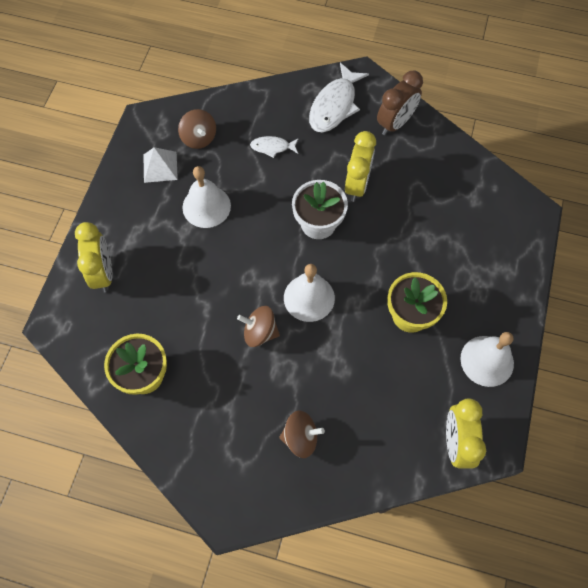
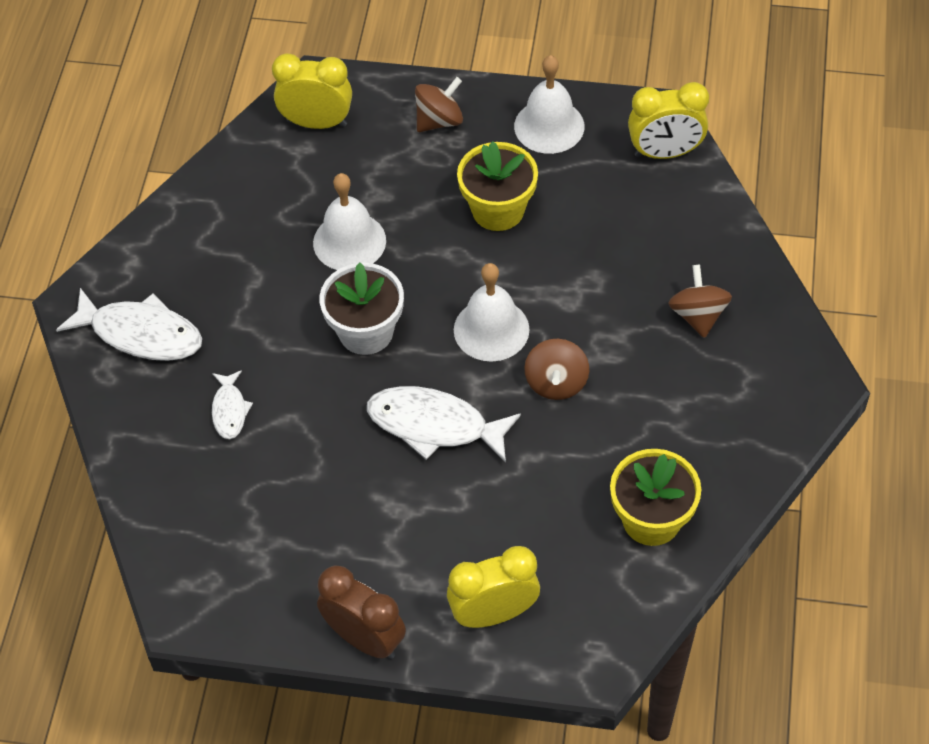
camera: 95 degrees left, 10 degrees down
white pyramid [143,147,178,183] -> none
brown spinning top [178,109,216,149] -> brown spinning top moved to [415,77,463,132]
white bell [182,166,231,228] -> white bell moved to [313,173,386,270]
yellow clock [345,131,376,202] -> yellow clock moved to [272,53,352,129]
brown clock [377,71,423,135] -> brown clock moved to [317,566,406,659]
none -> white fish [367,386,521,463]

